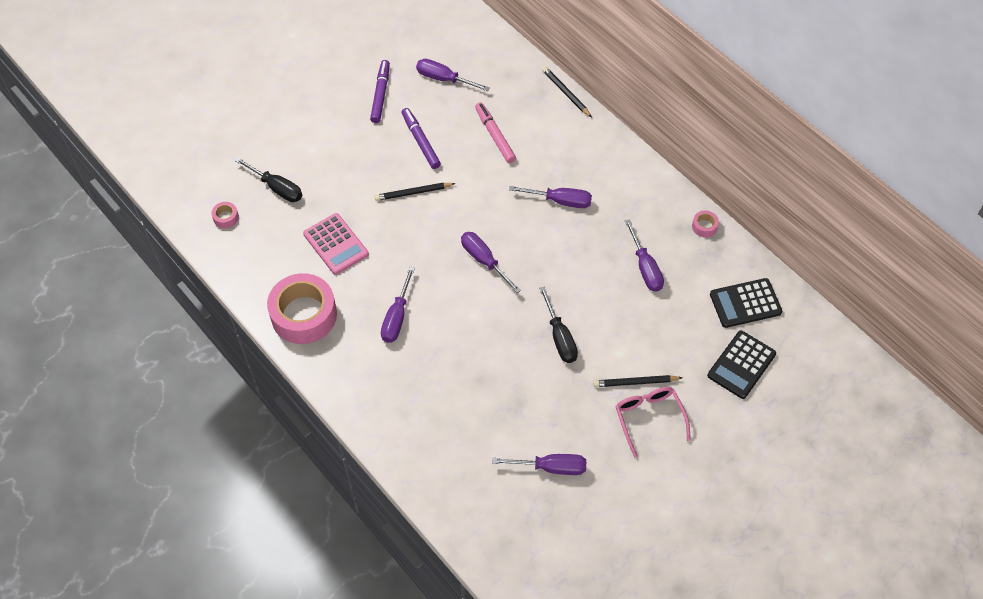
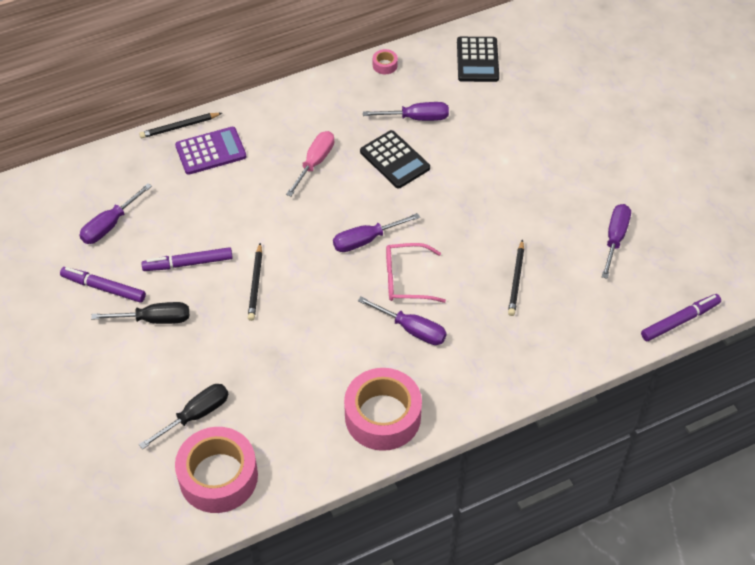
camera: 75 degrees left, 5 degrees down
pink tape [211,202,239,228] -> pink tape [175,427,258,513], size x2.48
pink calculator [303,213,369,275] -> none
pink marker [475,102,516,163] -> none
purple screwdriver [509,186,592,208] -> pink screwdriver [286,131,334,196]
black screwdriver [539,286,578,363] -> black screwdriver moved to [91,302,189,324]
black pencil [593,375,683,387] -> black pencil moved to [508,239,524,316]
pink glasses [616,387,691,458] -> pink glasses moved to [386,243,446,303]
black calculator [707,330,776,399] -> black calculator moved to [360,130,430,189]
none -> purple calculator [175,127,247,175]
none -> purple marker [641,294,721,341]

